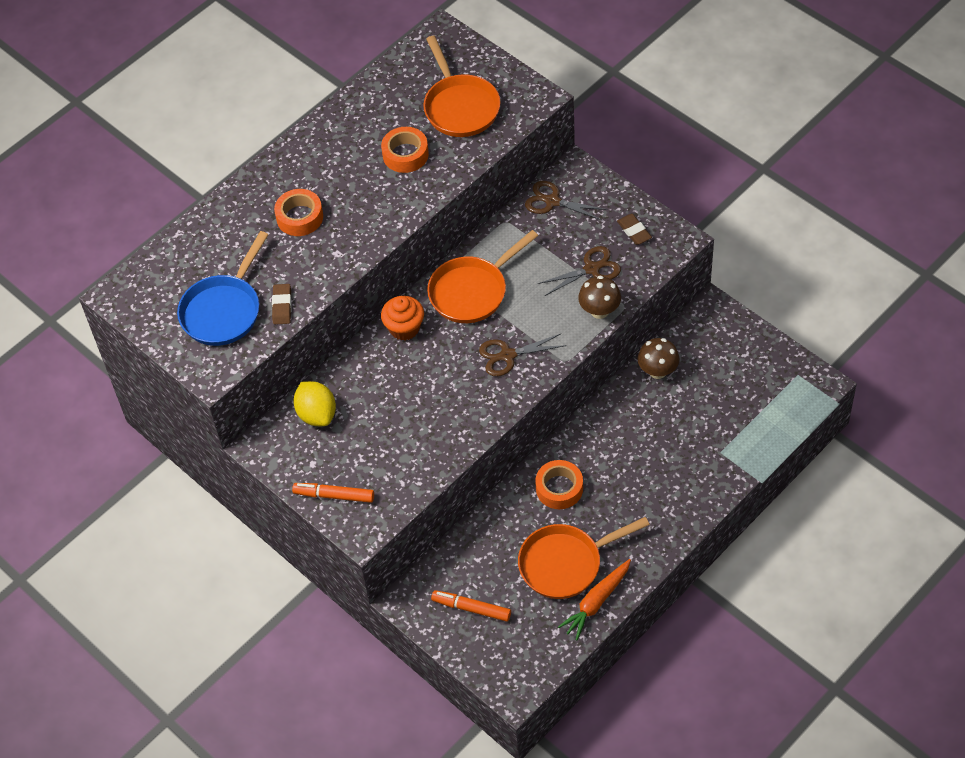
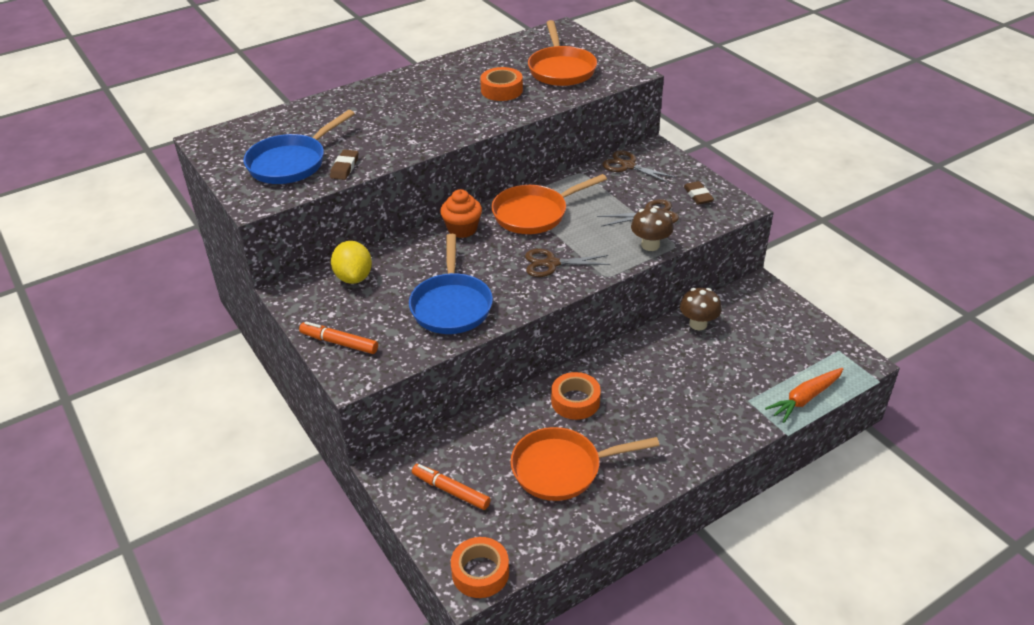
camera: 10 degrees right, 15 degrees down
orange tape [274,189,323,236] -> orange tape moved to [451,537,509,598]
orange carrot [558,559,631,640] -> orange carrot moved to [765,368,843,423]
none -> blue pan [409,234,493,334]

